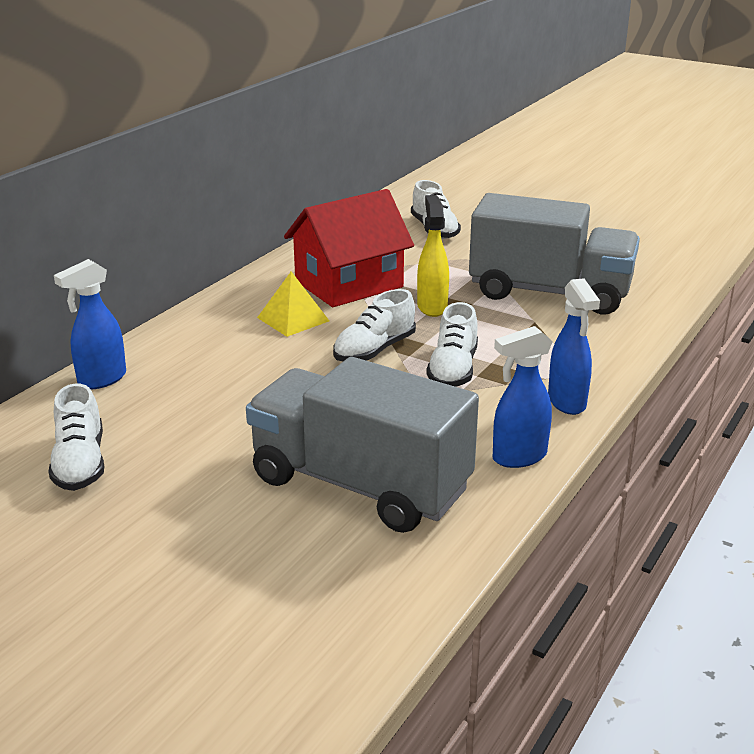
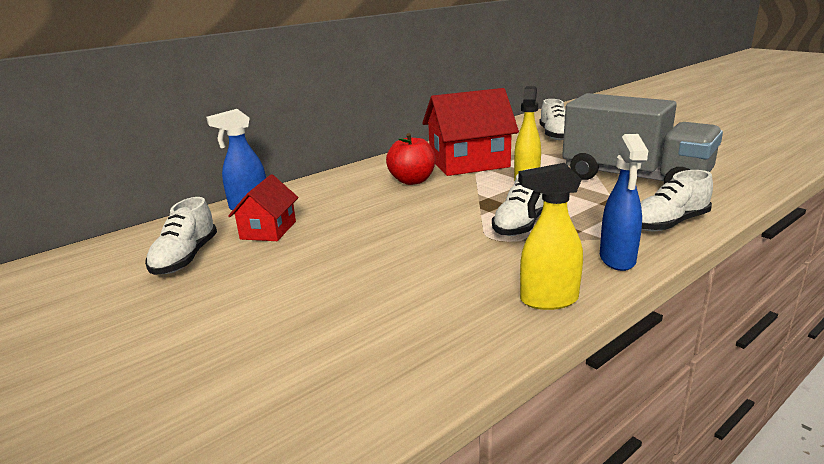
camera: 20 degrees right, 5 degrees down
grey truck [246,357,479,533] -> none
yellow pyramid [257,272,329,337] -> red apple [386,133,435,185]
white shoe [333,289,416,361] -> white shoe moved to [640,170,713,231]
blue spray bottle [493,326,553,468] -> yellow spray bottle [518,163,583,310]
none -> red house [228,174,299,241]

